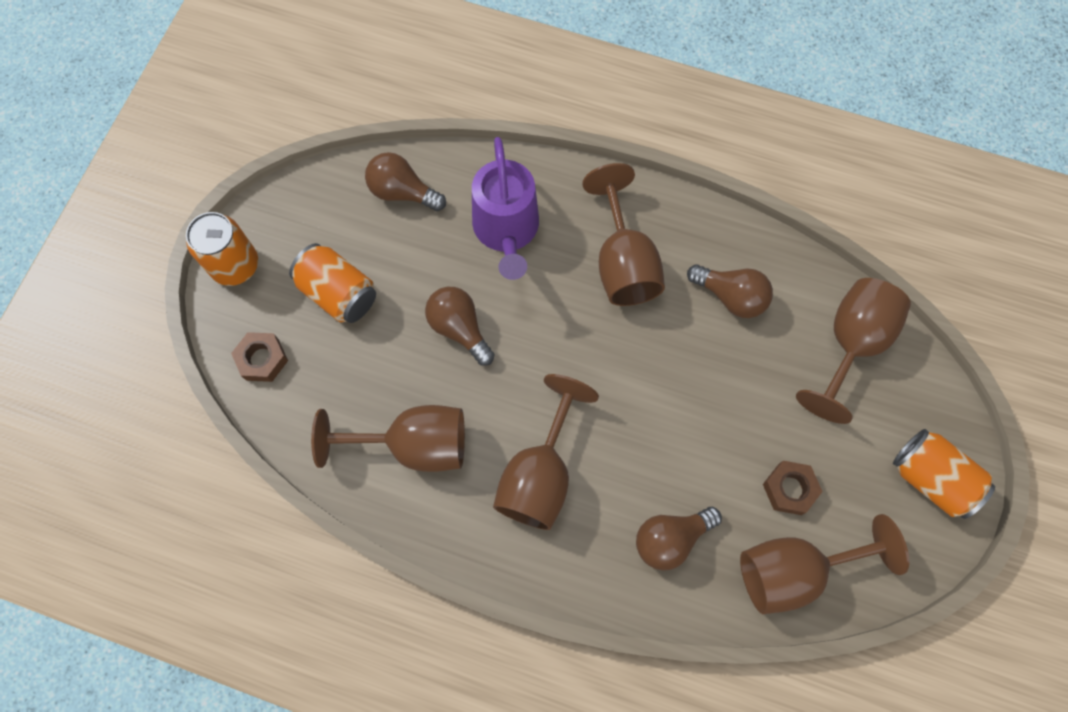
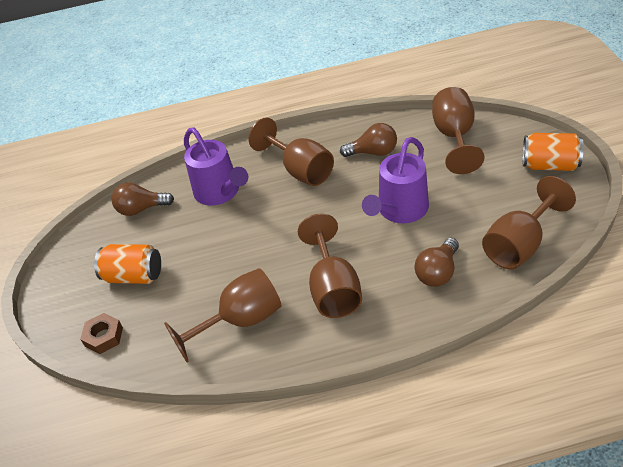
camera: 25 degrees left, 25 degrees down
orange can [186,212,258,286] -> none
brown light bulb [425,287,495,366] -> none
brown nut [763,461,823,515] -> none
none -> purple watering can [362,137,429,223]

